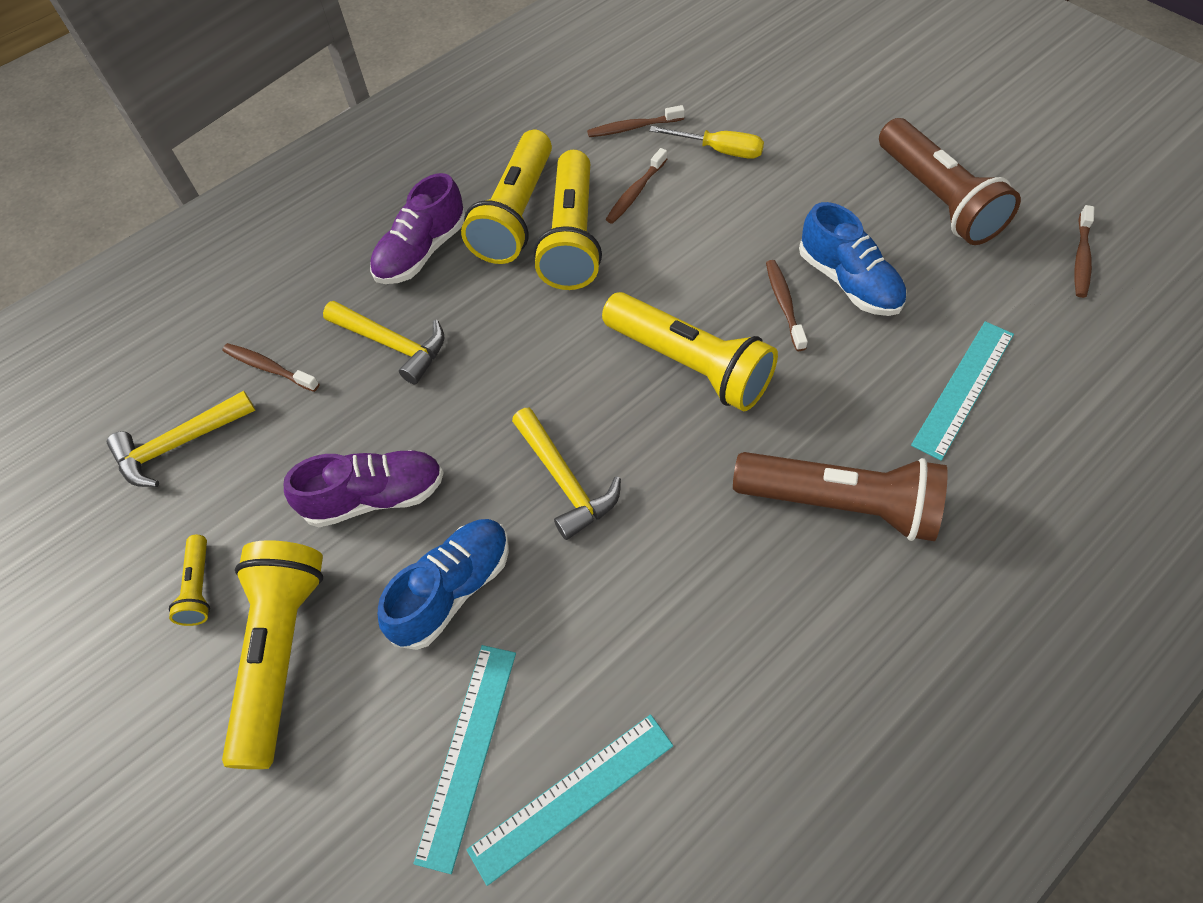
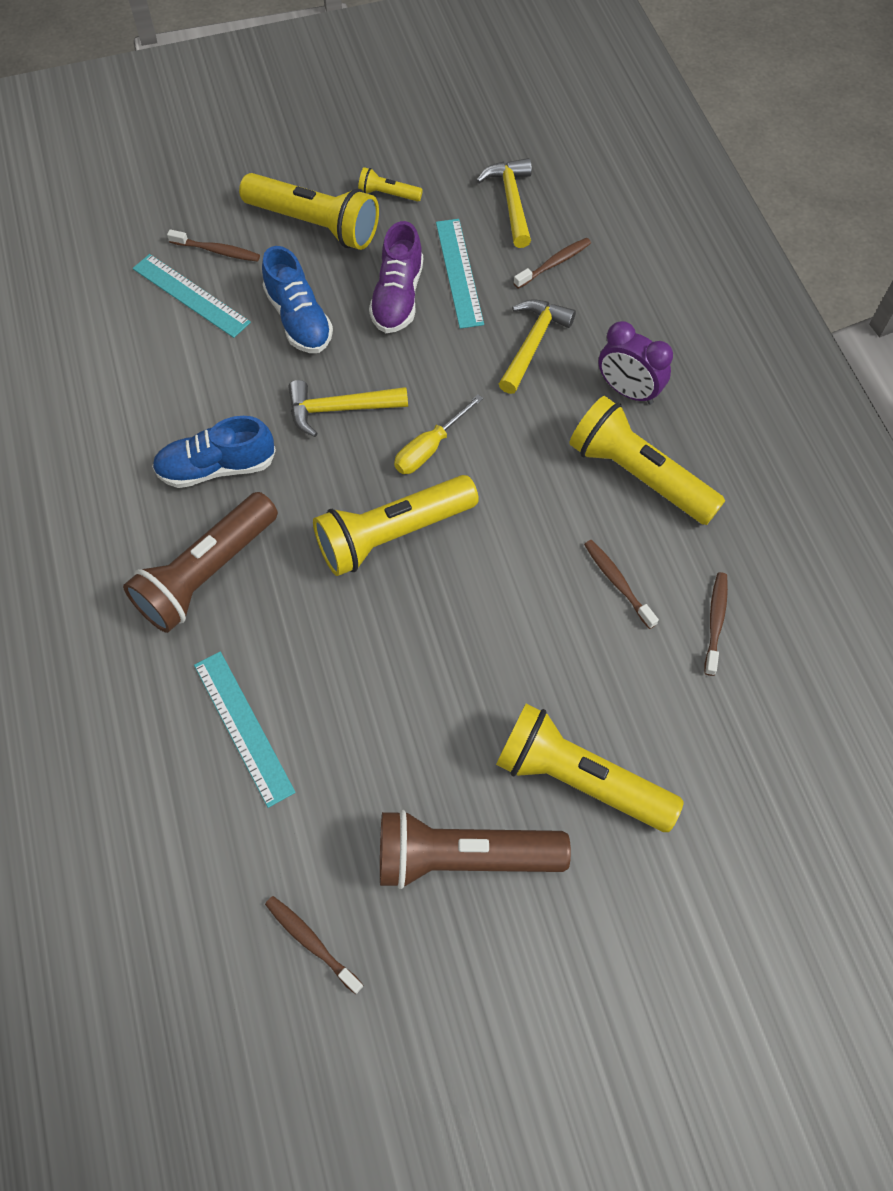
camera: 110 degrees right, 5 degrees up
yellow hammer [323,301,444,384] -> yellow hammer turned 150 degrees clockwise [499,299,576,394]
purple shoe [370,173,466,284] -> purple clock [599,321,673,405]
turquoise ruler [467,714,673,886] -> turquoise ruler moved to [436,219,484,329]
yellow flashlight [533,150,602,290] -> yellow flashlight moved to [496,704,684,832]
yellow screwdriver [649,126,764,159] -> yellow screwdriver moved to [394,394,483,474]
brown toothbrush [766,260,808,351] -> brown toothbrush moved to [167,229,260,262]
blue shoe [799,202,907,316] -> blue shoe moved to [152,416,276,488]

